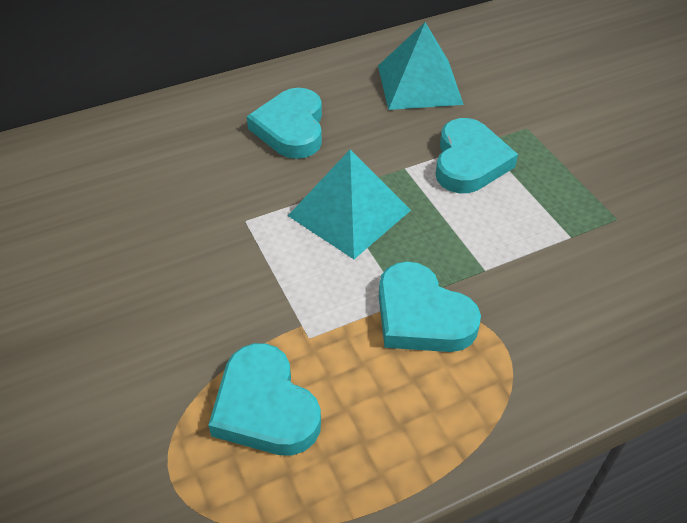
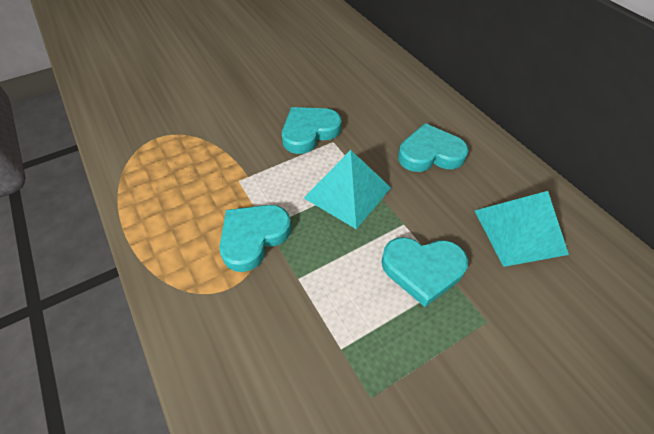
camera: 85 degrees right, 5 degrees up
turquoise heart [208,343,321,456] -> turquoise heart moved to [282,107,342,154]

